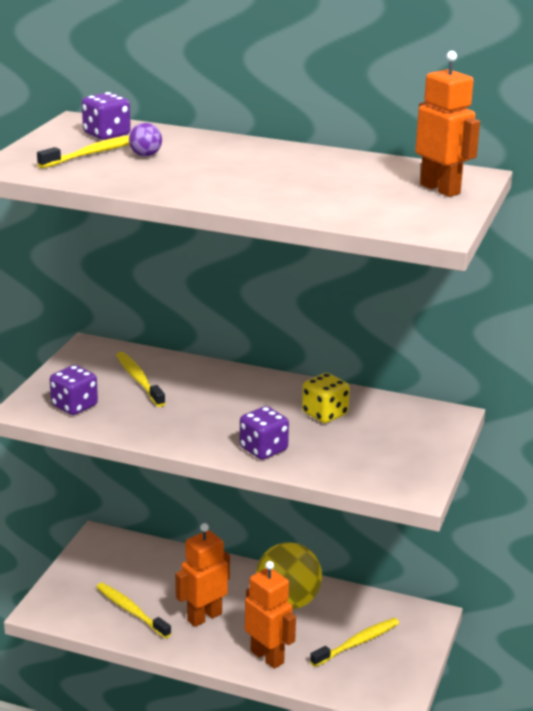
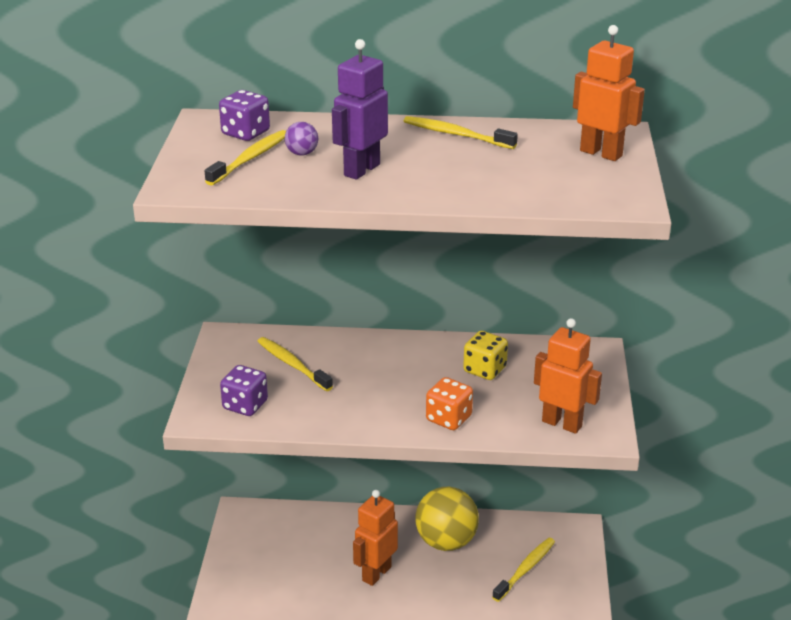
camera: 15 degrees left, 5 degrees up
yellow toothbrush [96,583,171,638] -> yellow toothbrush moved to [404,116,518,149]
purple dice [240,406,289,460] -> orange dice [426,377,473,430]
orange robot [245,561,296,669] -> orange robot moved to [534,318,602,434]
none -> purple robot [332,39,388,180]

